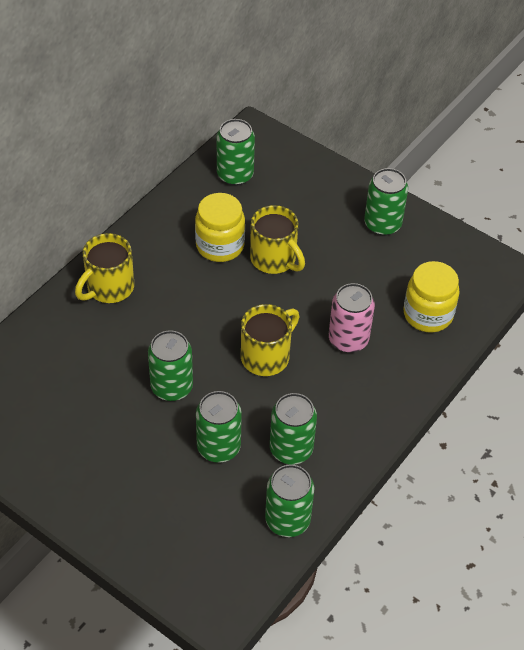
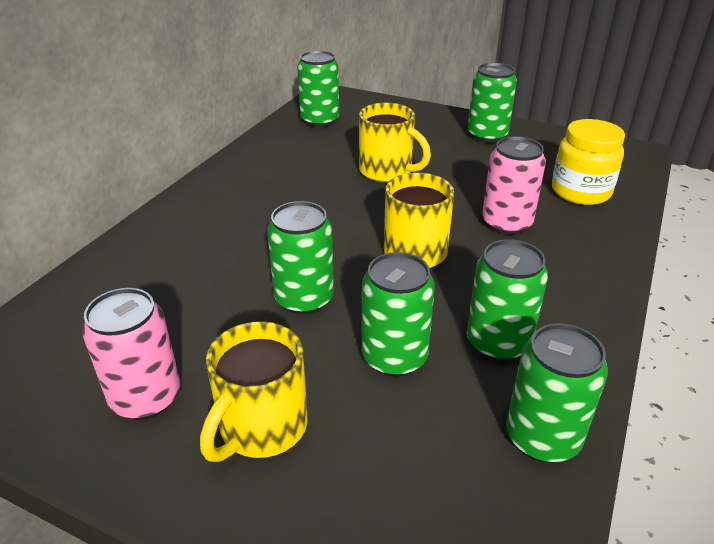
camera: 10 degrees left, 15 degrees down
yellow mug [75,233,134,303] -> yellow mug moved to [200,321,308,462]
yellow jar [195,193,245,262] -> none
none -> pink can [82,288,180,420]

